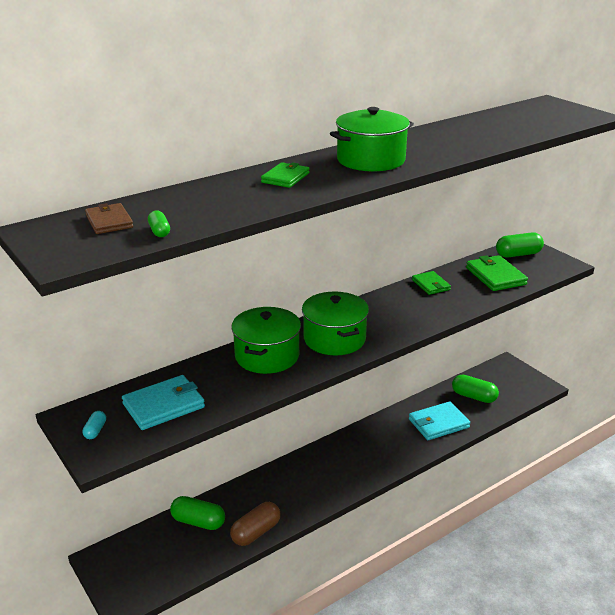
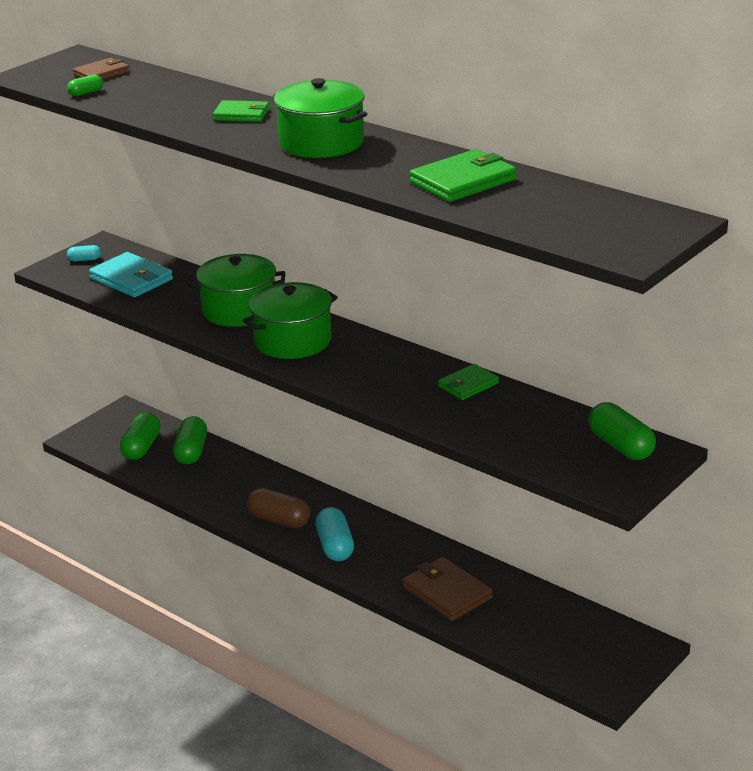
camera: 75 degrees right, 0 degrees up
brown capsule [230,502,281,546] -> brown capsule moved to [247,488,310,528]
turquoise wallet [409,401,470,440] -> brown wallet [403,557,493,621]
green capsule [452,374,499,403] -> green capsule moved to [120,412,161,460]
green wallet [466,255,528,291] -> green wallet moved to [410,149,517,202]
none -> turquoise capsule [315,507,354,561]

